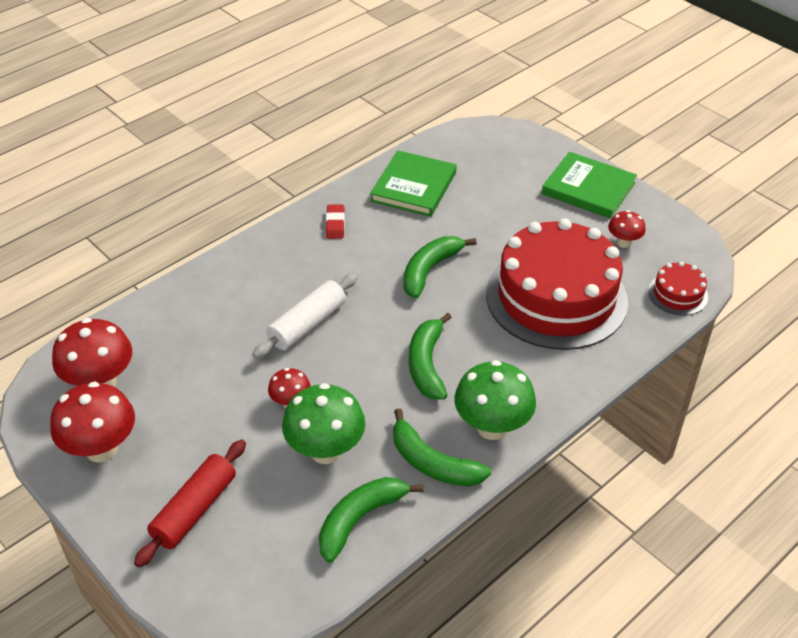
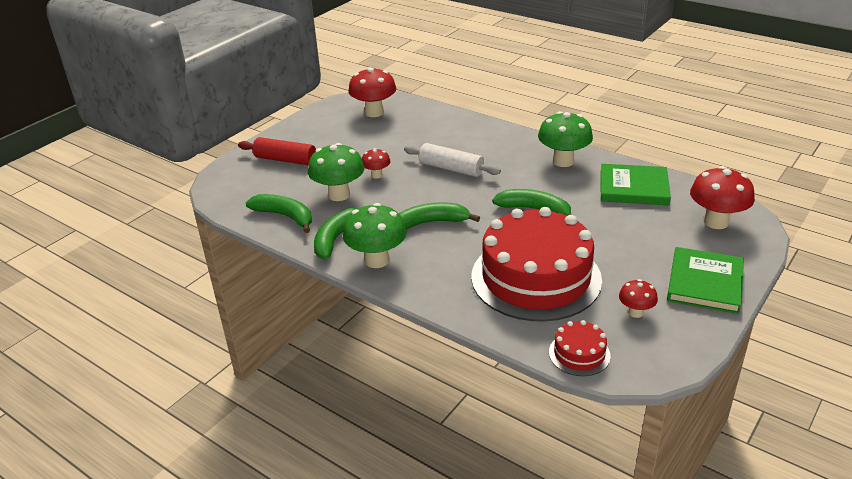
camera: 80 degrees right, 10 degrees down
red mushroom [50,382,135,463] -> red mushroom moved to [690,166,755,229]
red eraser [326,204,345,239] -> green mushroom [538,111,593,167]

